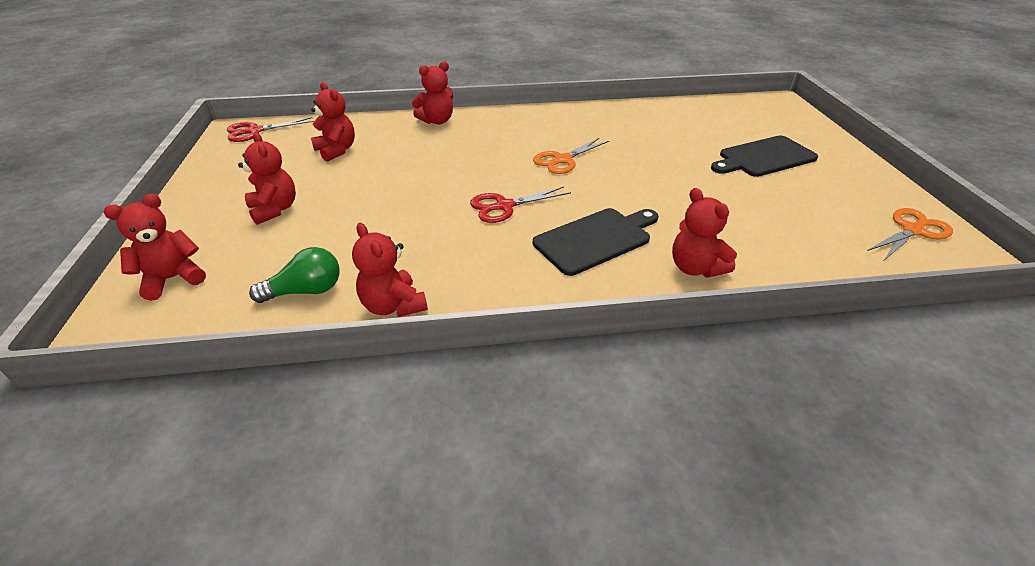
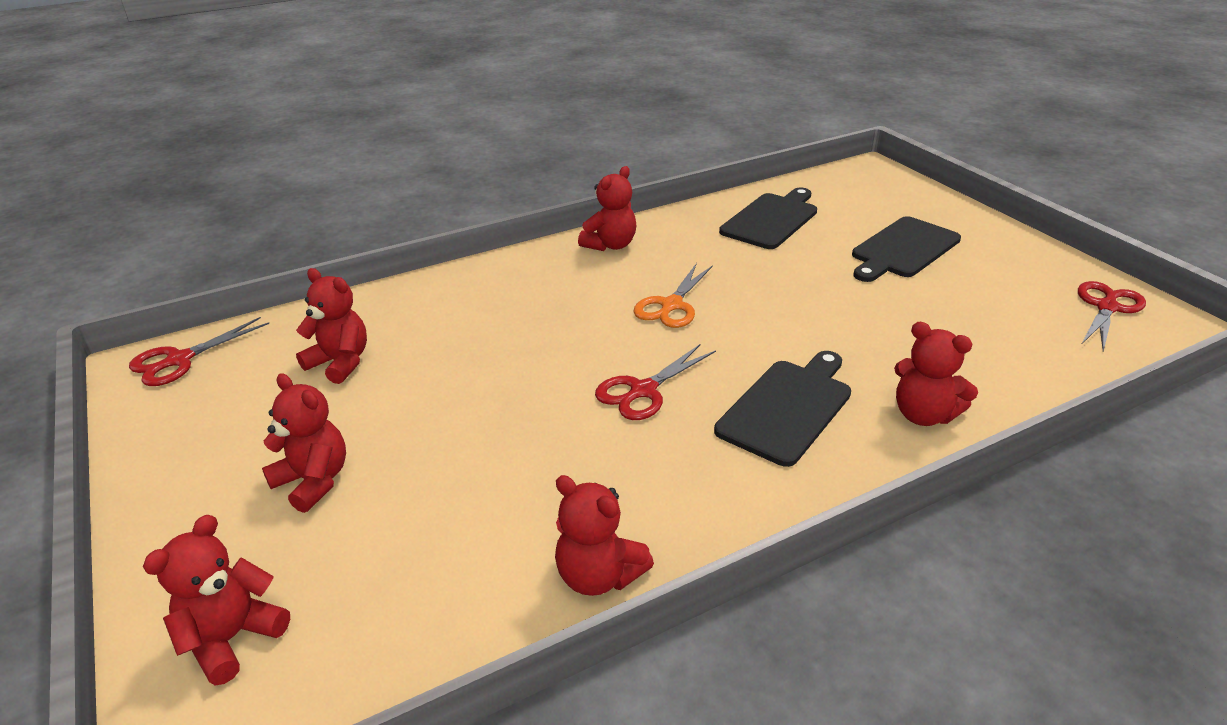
camera: 20 degrees left, 5 degrees down
green light bulb [249,247,340,303] -> none
red teddy bear [412,61,453,124] -> red teddy bear moved to [578,166,637,251]
orange scissors [867,208,953,260] -> red scissors [1078,281,1146,352]
none -> black cutting board [719,187,817,249]

